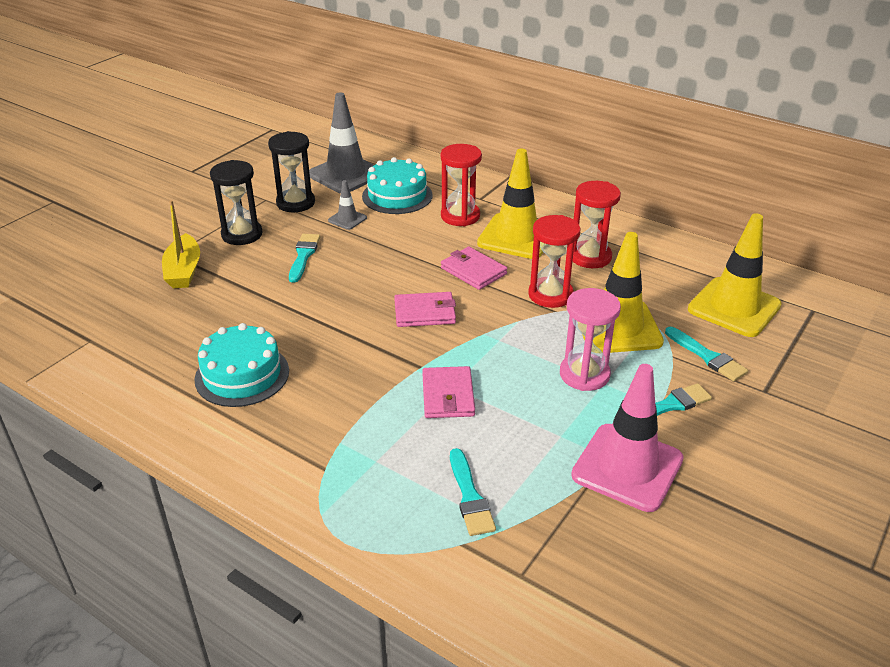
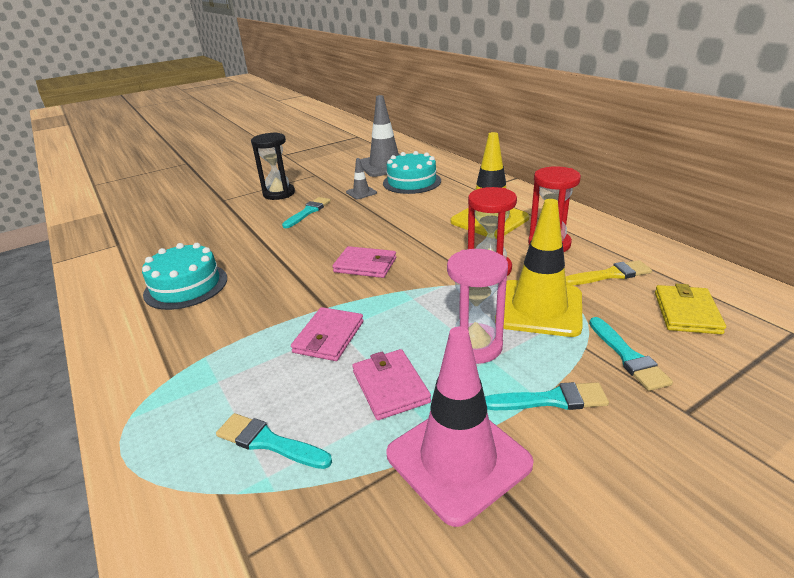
camera: 25 degrees right, 5 degrees down
yellow boat [162,200,200,288] -> none
black hourglass [268,131,315,212] -> none
red hourglass [441,144,482,226] -> none
pink wallet [441,247,507,290] -> pink wallet moved to [352,349,431,420]
turquoise brush [450,448,496,536] -> turquoise brush turned 105 degrees clockwise [216,413,332,469]
yellow traffic cone [688,213,782,337] -> yellow wallet [655,284,726,334]
none -> yellow brush [566,260,652,286]

